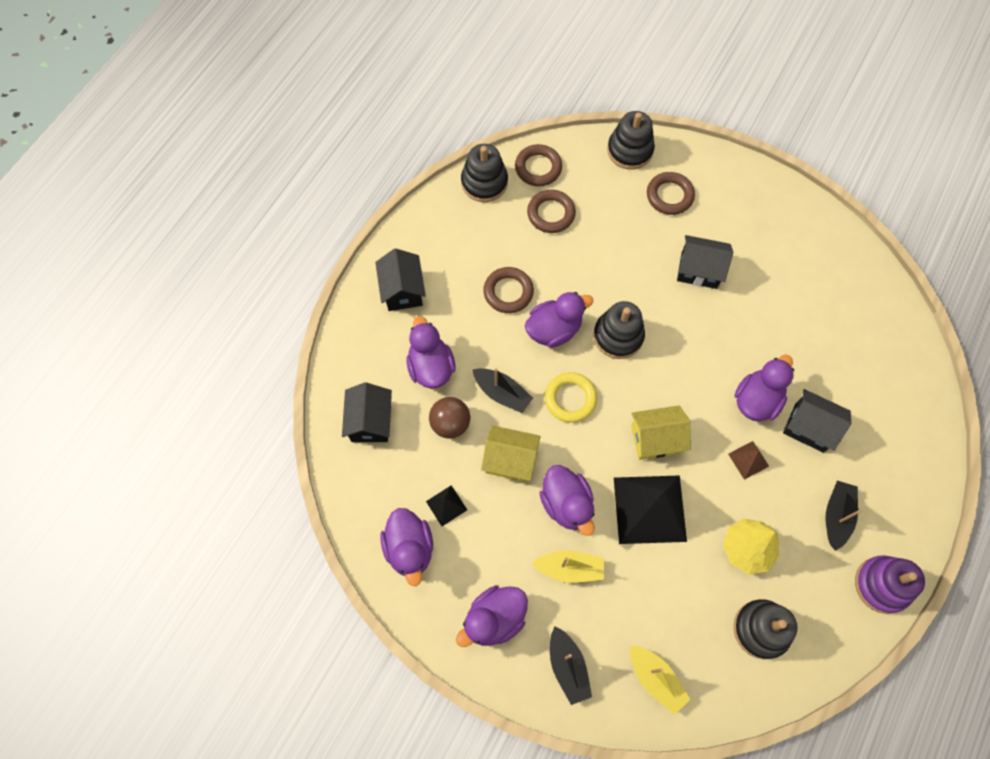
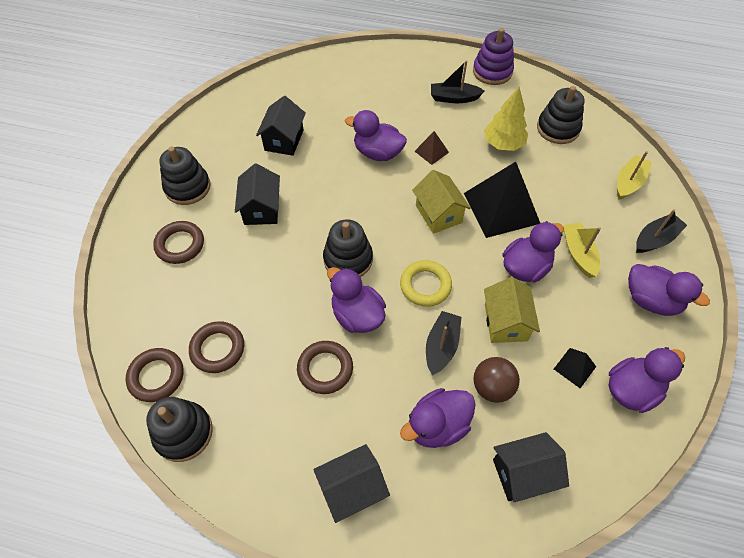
camera: 105 degrees left, 10 degrees down
black stacking toy [607,111,655,170] -> black stacking toy moved to [159,146,211,205]
black house [783,389,851,453] -> black house moved to [256,96,306,156]

